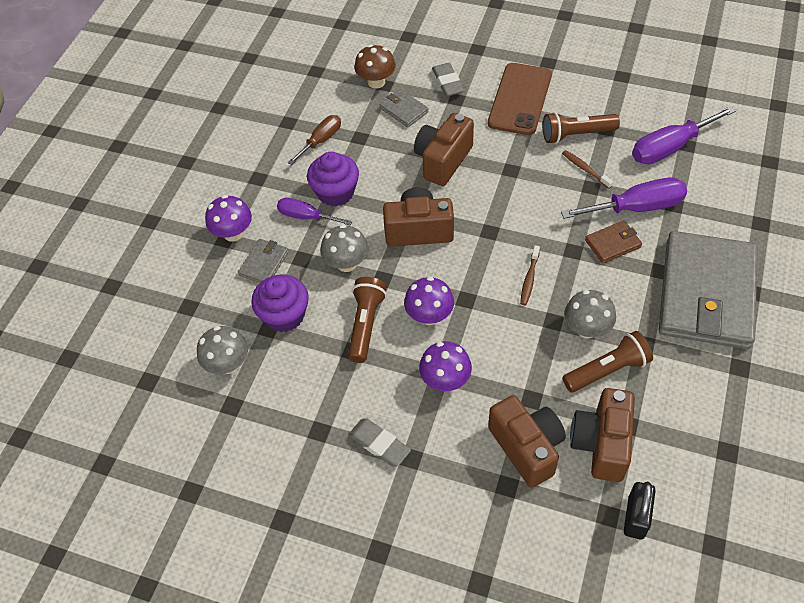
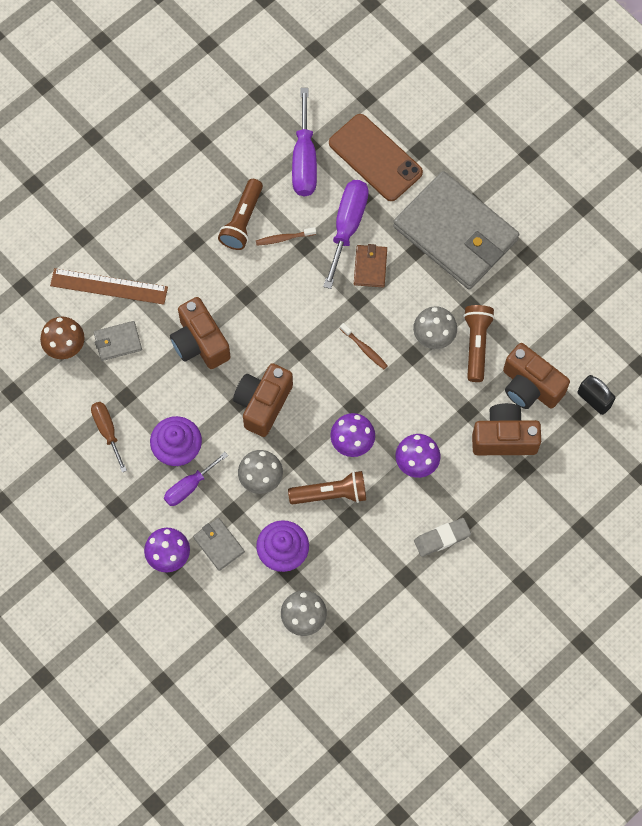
camera: 65 degrees left, 15 degrees up
brown flashlight [348,277,387,363] -> brown flashlight turned 135 degrees clockwise [288,471,366,505]
grey eraser [432,63,464,97] -> brown ruler [50,268,168,305]
brown phone [488,63,552,135] -> brown phone moved to [329,114,423,201]

